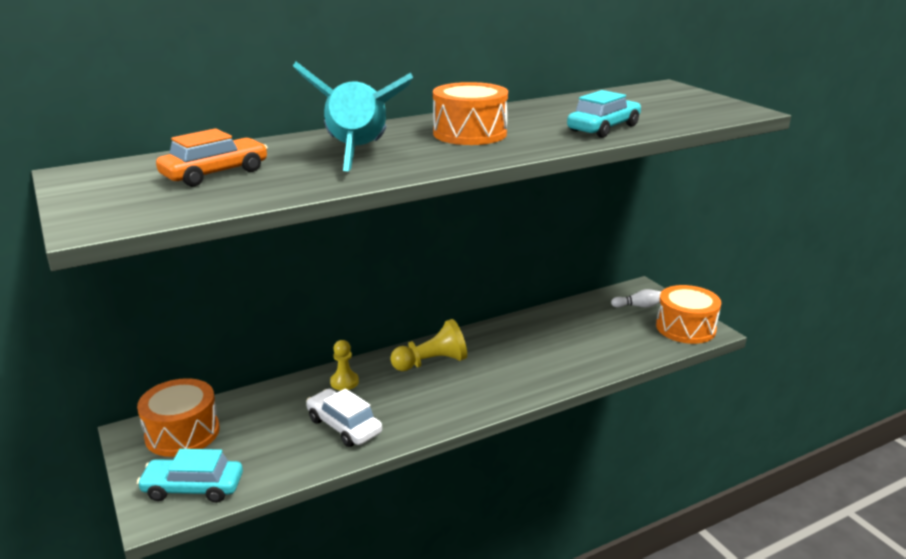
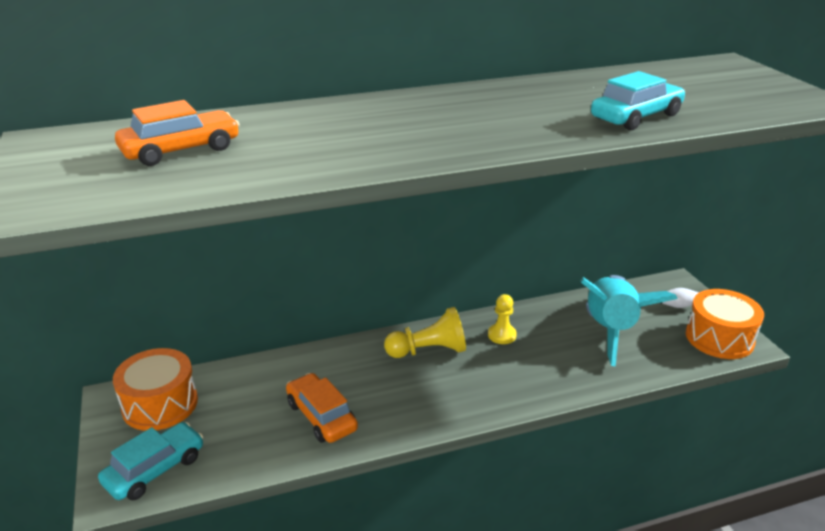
camera: 10 degrees right, 5 degrees up
turquoise car [137,449,243,503] -> turquoise car turned 120 degrees clockwise [98,422,203,500]
turquoise rocket [293,62,413,171] -> turquoise rocket moved to [580,275,677,367]
white car [306,388,382,447] -> orange car [286,373,358,443]
yellow pawn [330,340,359,390] -> yellow pawn moved to [488,294,517,344]
orange drum [433,82,508,145] -> none

